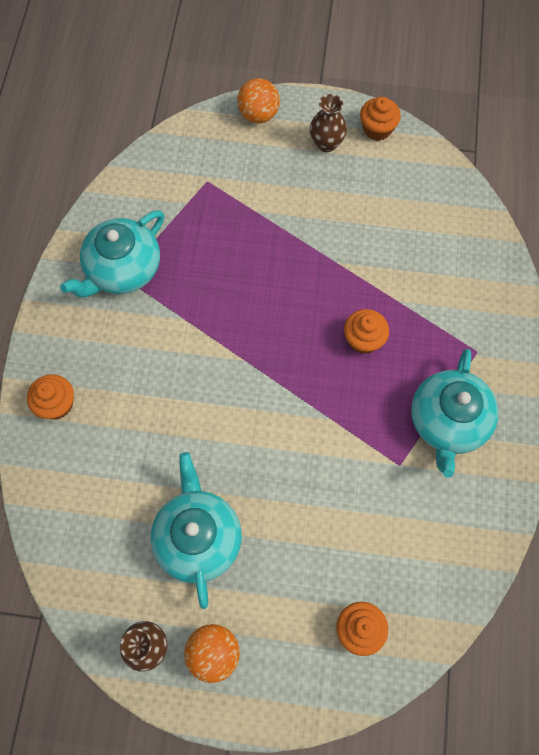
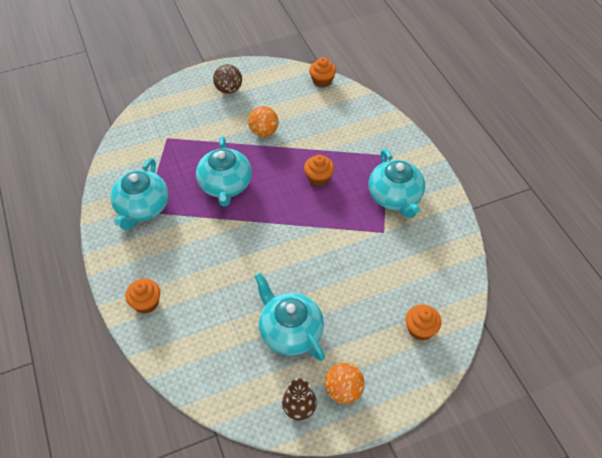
camera: 30 degrees left, 15 degrees down
orange ball [237,78,280,123] -> orange ball moved to [248,106,279,137]
brown vase [310,94,347,152] -> brown ball [213,64,242,94]
orange cupcake [360,97,401,141] -> orange cupcake moved to [309,57,336,88]
none -> turquoise teapot [196,137,252,206]

